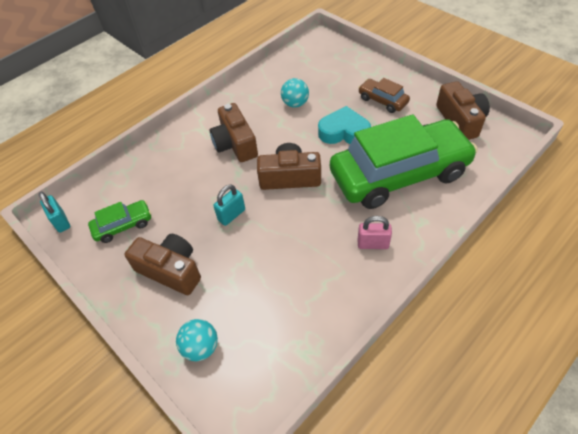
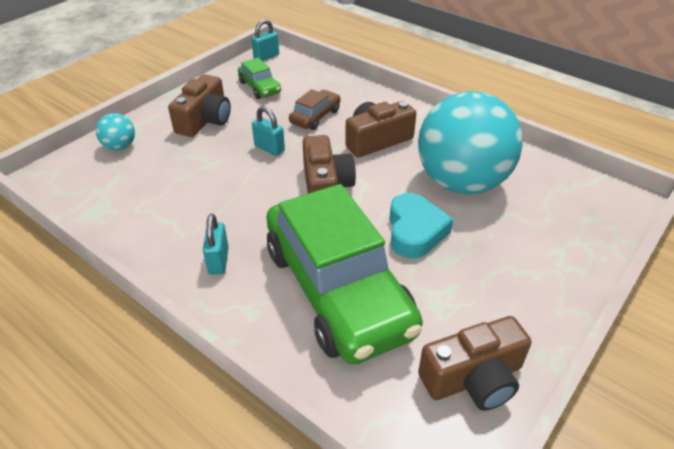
camera: 80 degrees right, 10 degrees down
turquoise ball [281,78,309,107] -> turquoise ball [418,91,523,194], size x2.48
brown car [358,78,410,113] -> brown car moved to [289,89,340,130]
pink padlock [358,216,392,249] -> turquoise padlock [203,214,229,275]

